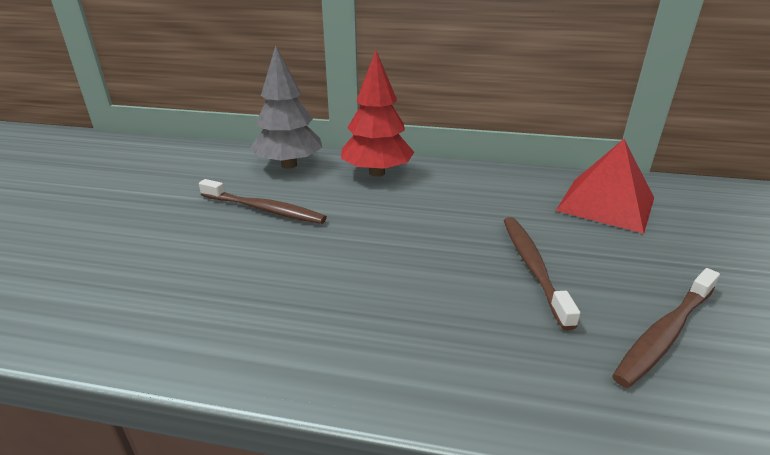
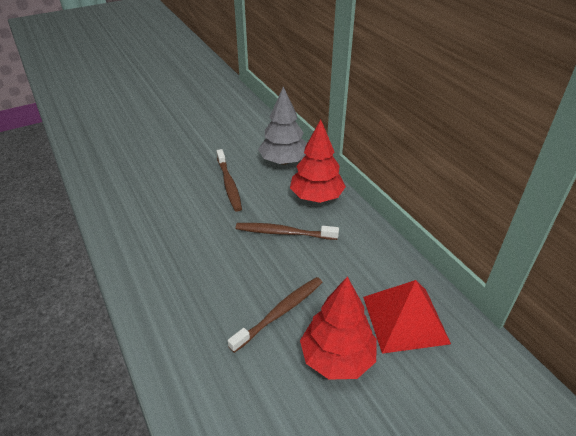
camera: 50 degrees right, 10 degrees up
brown toothbrush [612,268,720,388] -> brown toothbrush moved to [236,223,339,240]
none -> red tree [300,276,377,380]

